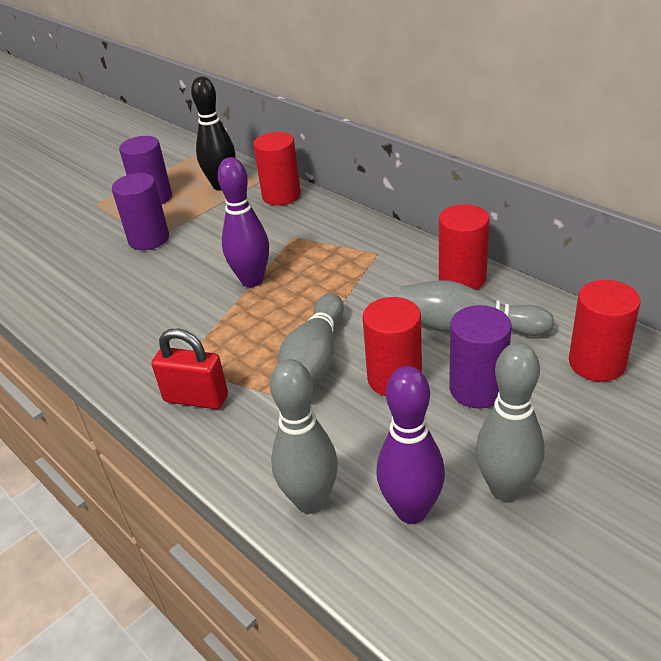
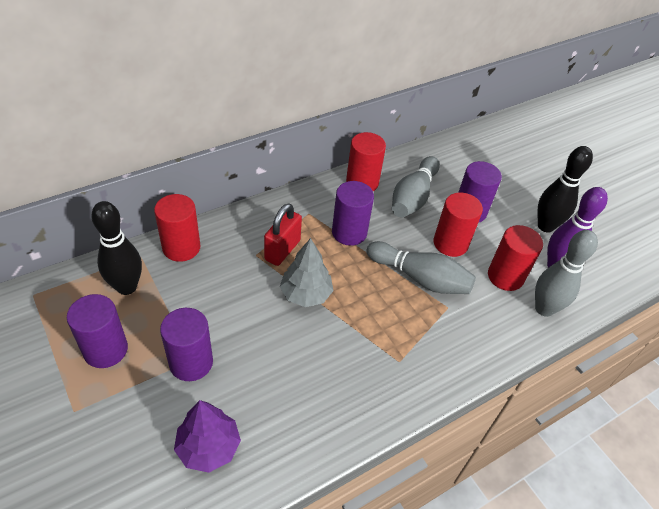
camera: 85 degrees left, 10 degrees up
red padlock [151,328,228,409] -> red padlock moved to [264,203,302,266]
purple bowling pin [217,157,269,287] -> grey tree [280,238,333,307]
grey bowling pin [476,343,545,502] -> black bowling pin [537,146,593,232]
red cylinder [569,280,641,382] -> red cylinder moved to [488,225,543,291]
none -> purple tree [174,400,241,473]
none -> purple cylinder [332,181,374,246]

